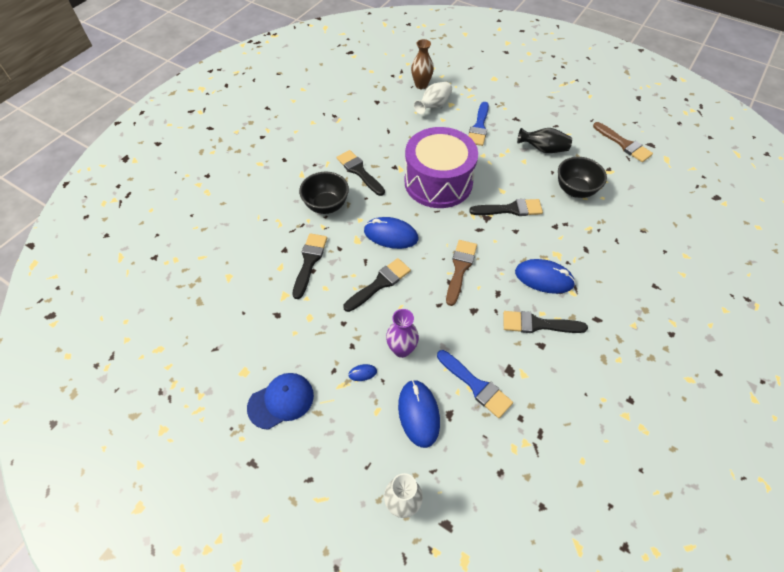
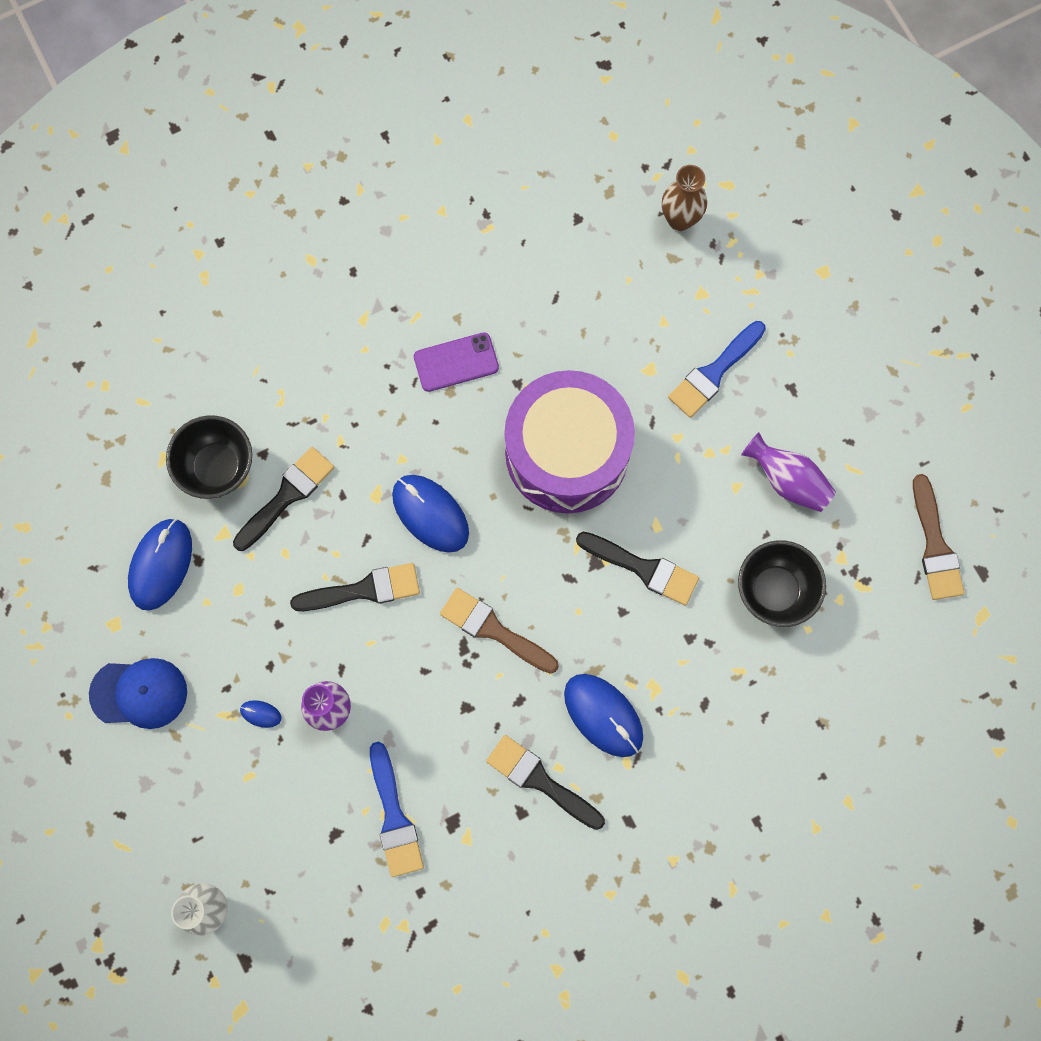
camera: 30 degrees right, 20 degrees up
black bowl [299,171,349,214] -> black bowl moved to [166,415,252,499]
black brush [336,150,385,196] -> purple phone [414,332,499,392]
blue mouse [398,380,440,448] -> blue mouse moved to [128,518,192,611]
white vase [414,82,452,114] -> none
brown brush [446,240,477,306] -> brown brush turned 105 degrees counterclockwise [440,588,559,674]
black vase [517,128,572,153] -> purple vase [741,432,836,512]

